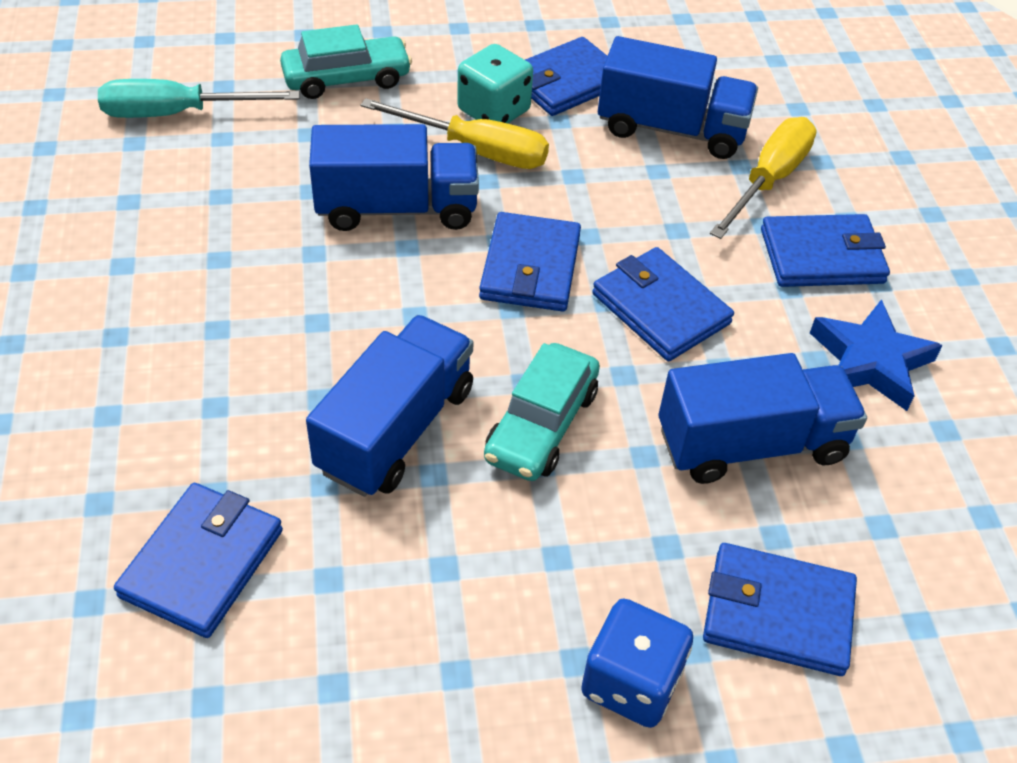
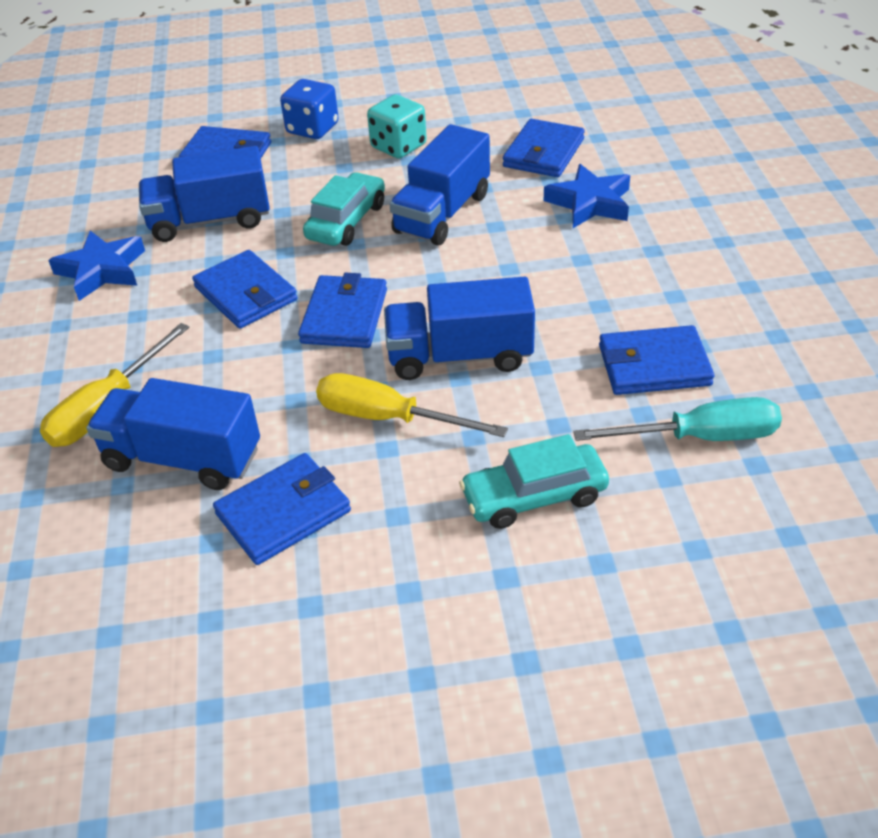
camera: 175 degrees left, 5 degrees down
turquoise dice [457,44,533,123] -> turquoise dice moved to [367,94,427,158]
blue wallet [761,214,890,287] -> blue wallet moved to [599,325,714,395]
none -> blue star [544,164,630,228]

